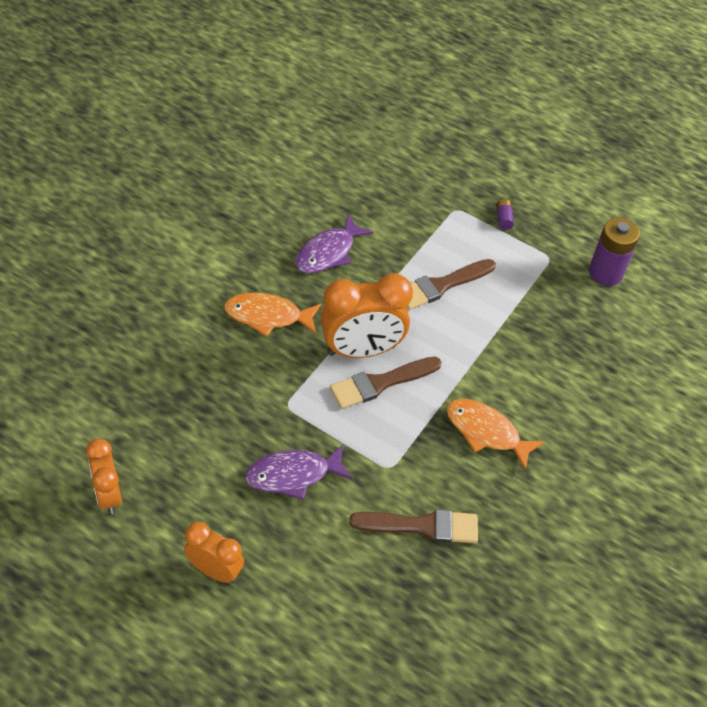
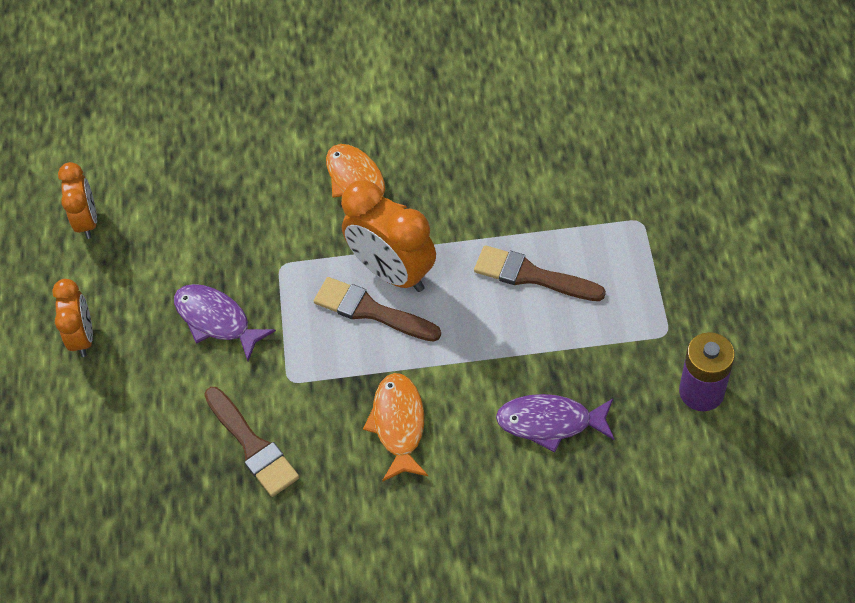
camera: 60 degrees right, 5 degrees up
orange clock [86,439,122,514] -> orange clock turned 135 degrees clockwise [58,162,97,239]
purple fish [295,214,374,273] -> purple fish moved to [496,394,615,452]
purple battery [496,199,514,230] -> none

